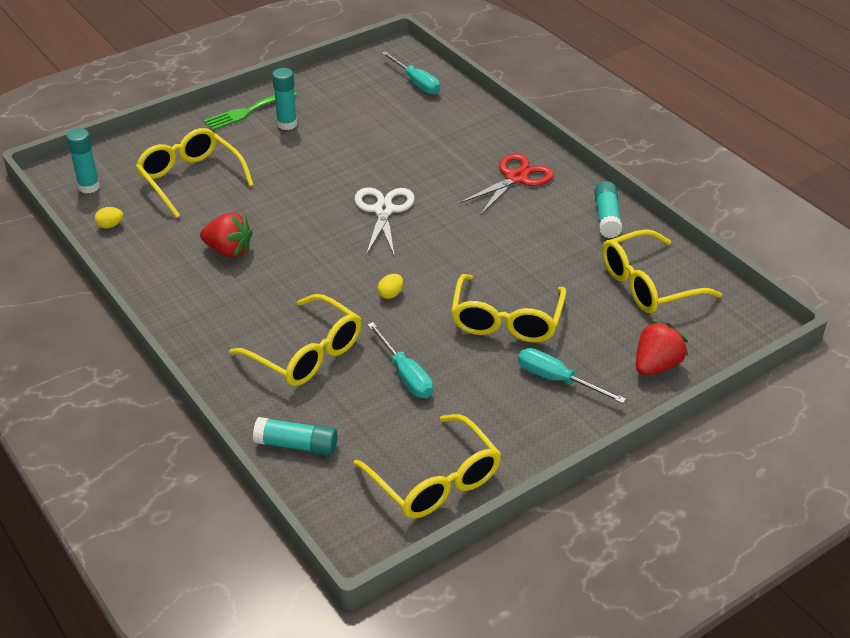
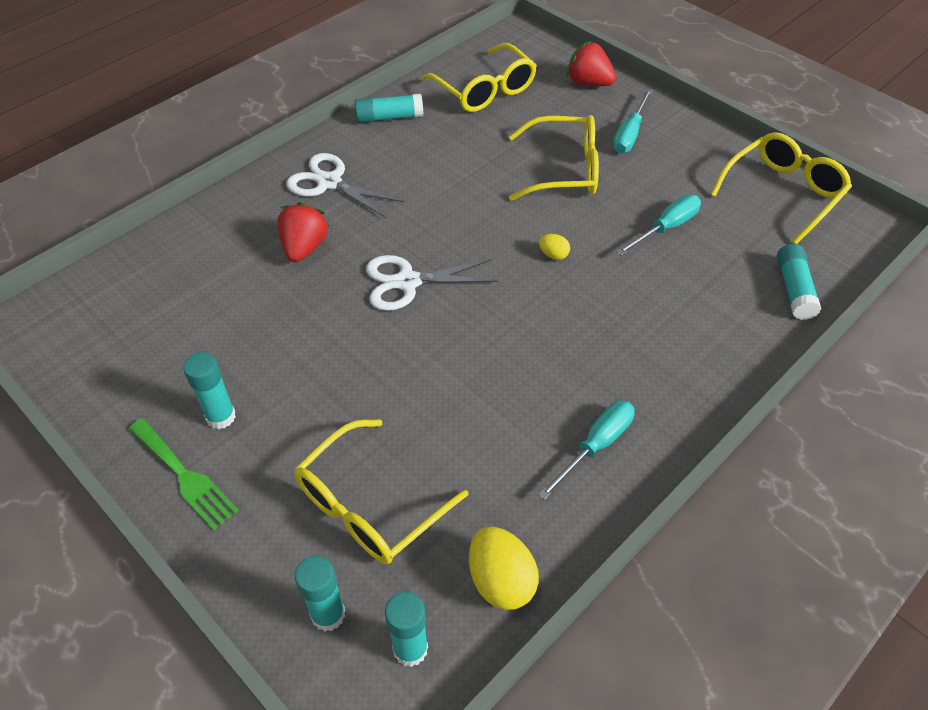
camera: 100 degrees left, 10 degrees up
yellow egg [95,207,123,229] -> yellow egg [469,527,539,610], size x1.95
red strawberry [200,213,253,258] -> red strawberry moved to [277,202,330,262]
yellow glasses [229,294,361,386] -> none
turquoise screwdriver [381,51,440,94] -> turquoise screwdriver moved to [538,401,635,500]
red scissors [460,153,554,216] -> white scissors [286,153,404,219]
none -> turquoise glue stick [295,556,345,632]

